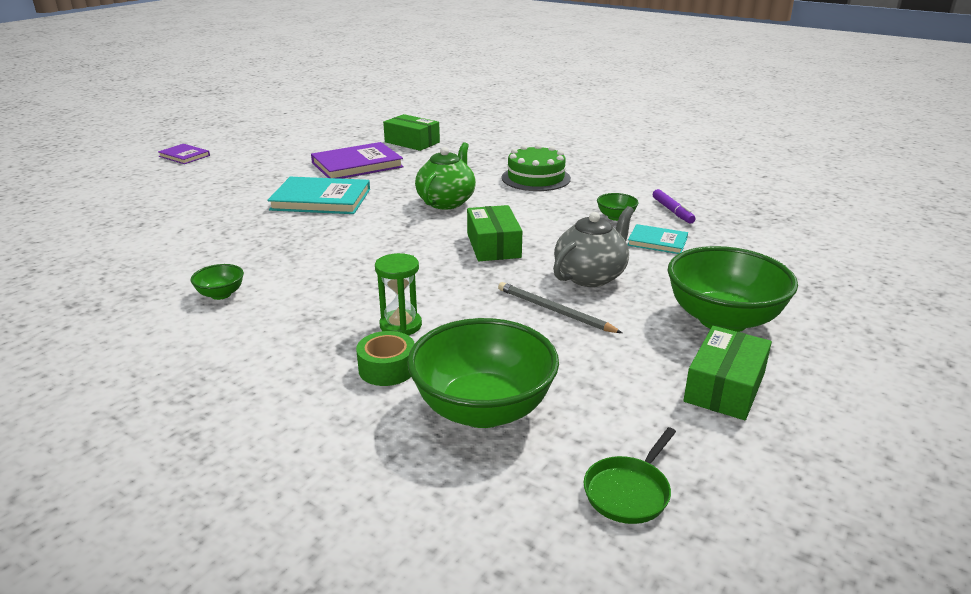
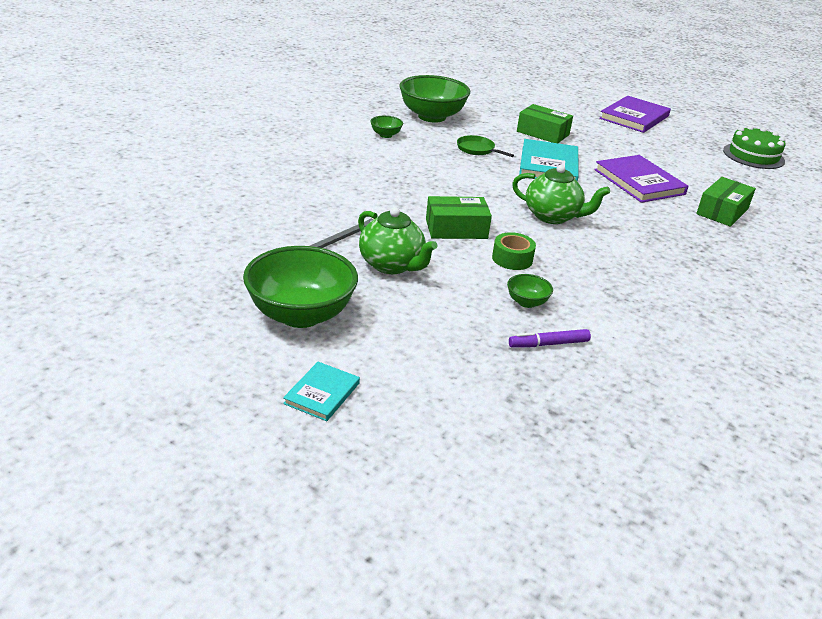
camera: 90 degrees right, 5 degrees up
purple book [158,144,210,164] -> purple book [599,96,671,133], size x1.81
green tape [356,331,415,386] -> green tape moved to [492,232,536,270]
green hourglass [375,253,422,335] -> none
green bowl [407,318,559,428] -> green bowl moved to [399,75,470,123]
green cake [502,144,571,191] -> green cake moved to [723,125,785,169]
grey teapot [553,206,634,287] -> green teapot [358,207,437,274]
green pan [584,427,676,524] -> green pan moved to [457,135,514,157]
turquoise book [628,224,688,254] -> turquoise book moved to [283,362,360,421]
green box [684,326,772,420] -> green box moved to [517,104,573,143]

